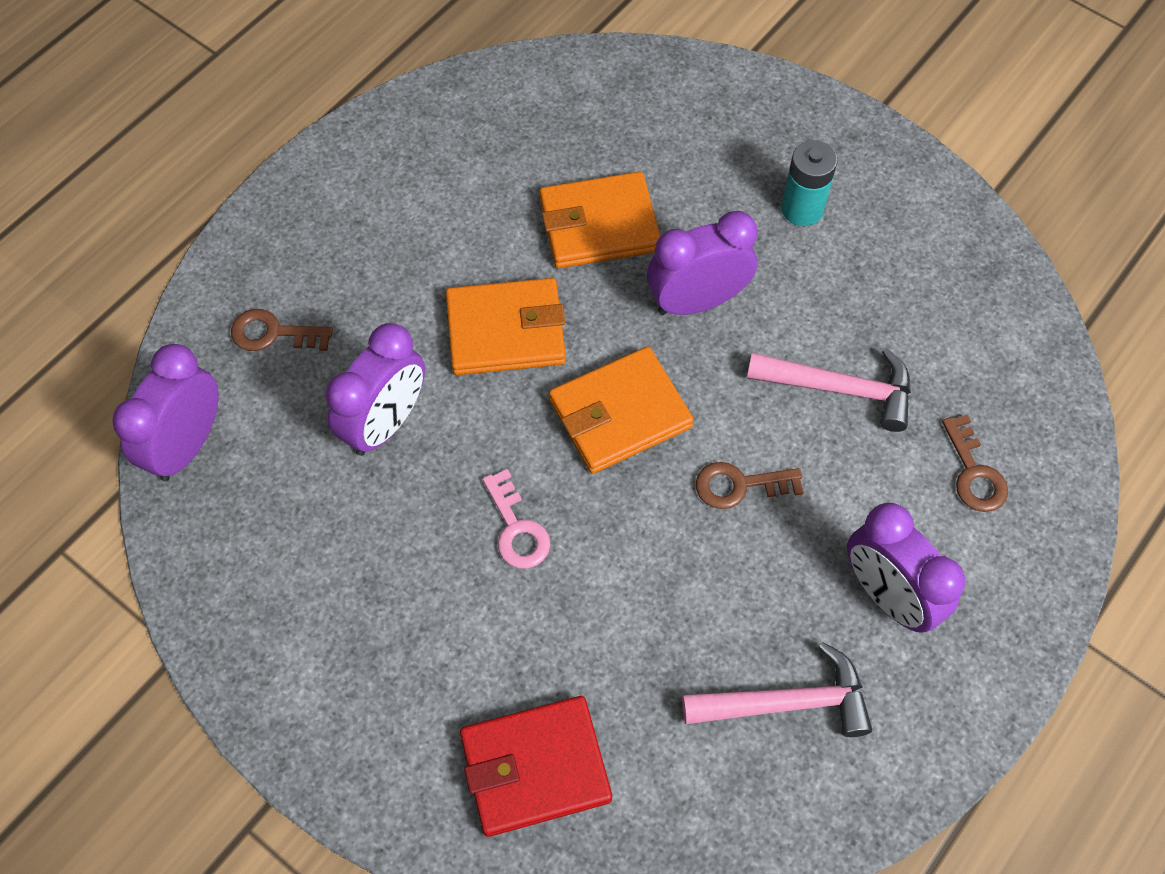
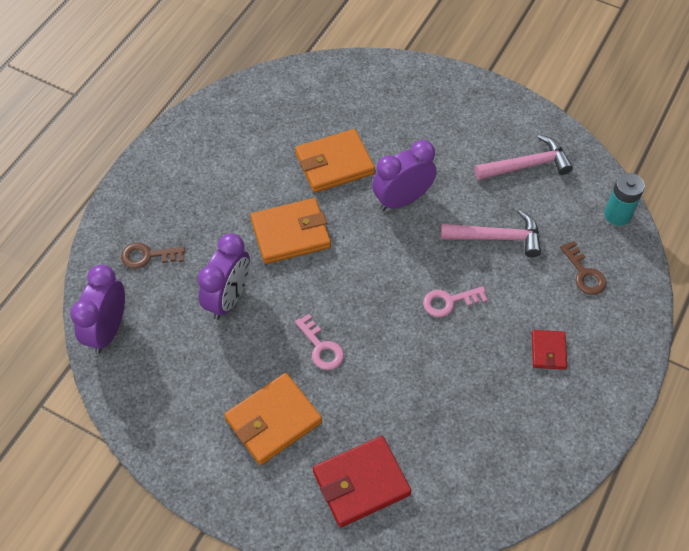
camera: 10 degrees left, 5 degrees down
orange wallet [549,347,694,474] -> orange wallet moved to [224,373,322,465]
pink hammer [682,642,872,737] -> pink hammer moved to [475,134,573,180]
brown key [696,462,804,509] -> pink key [423,286,488,317]
turquoise battery [781,140,838,226] -> turquoise battery moved to [604,173,645,226]
purple clock [847,503,965,633] -> red wallet [532,330,567,370]

